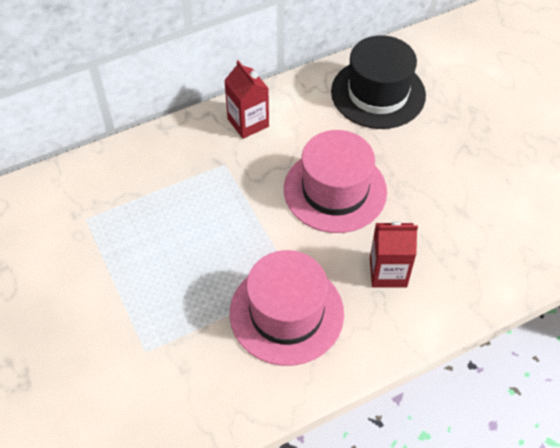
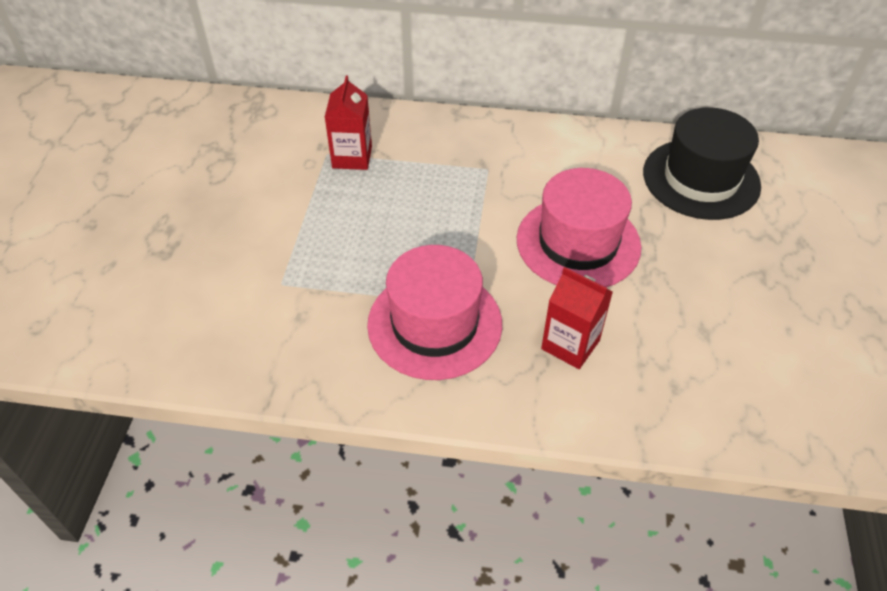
camera: 35 degrees right, 5 degrees down
red carton [224,60,269,139] -> red carton moved to [325,76,372,170]

